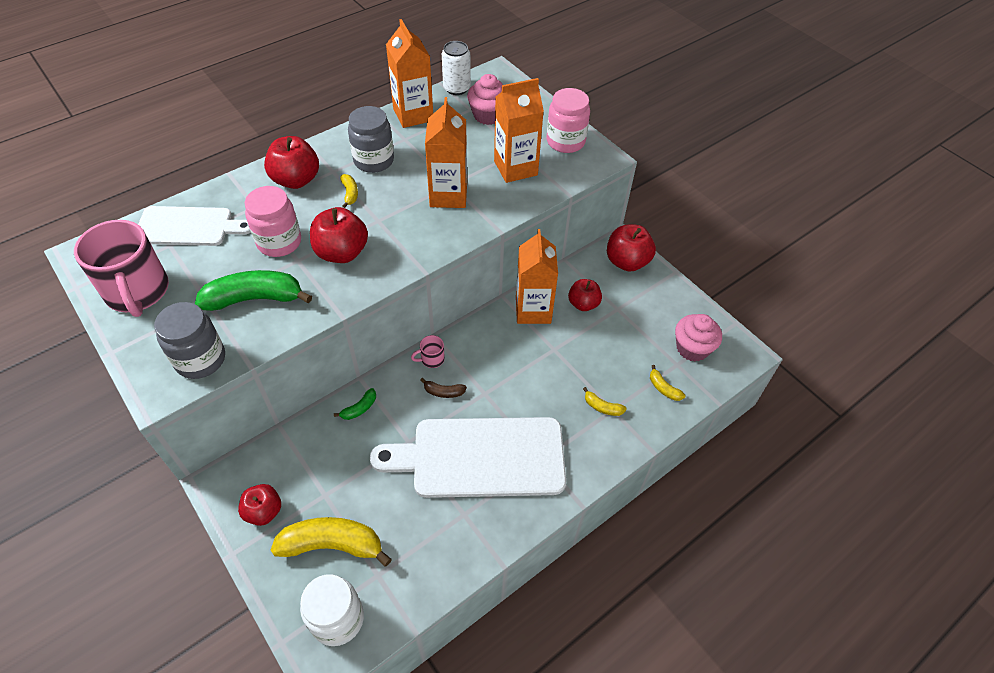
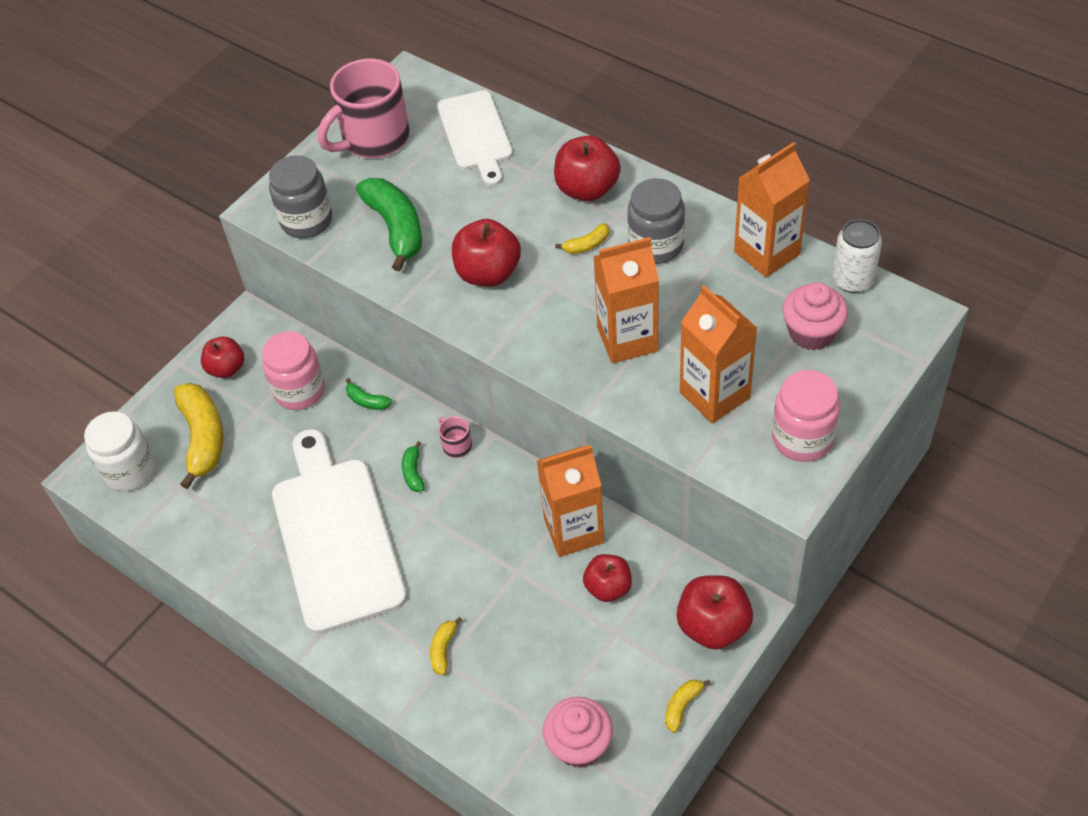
camera: 80 degrees right, 0 degrees up
pink jar [245,186,301,257] -> pink jar moved to [262,331,325,410]
brown banana [420,378,467,398] -> green banana [402,441,424,492]
yellow banana [650,365,685,401] -> yellow banana moved to [665,679,711,733]

